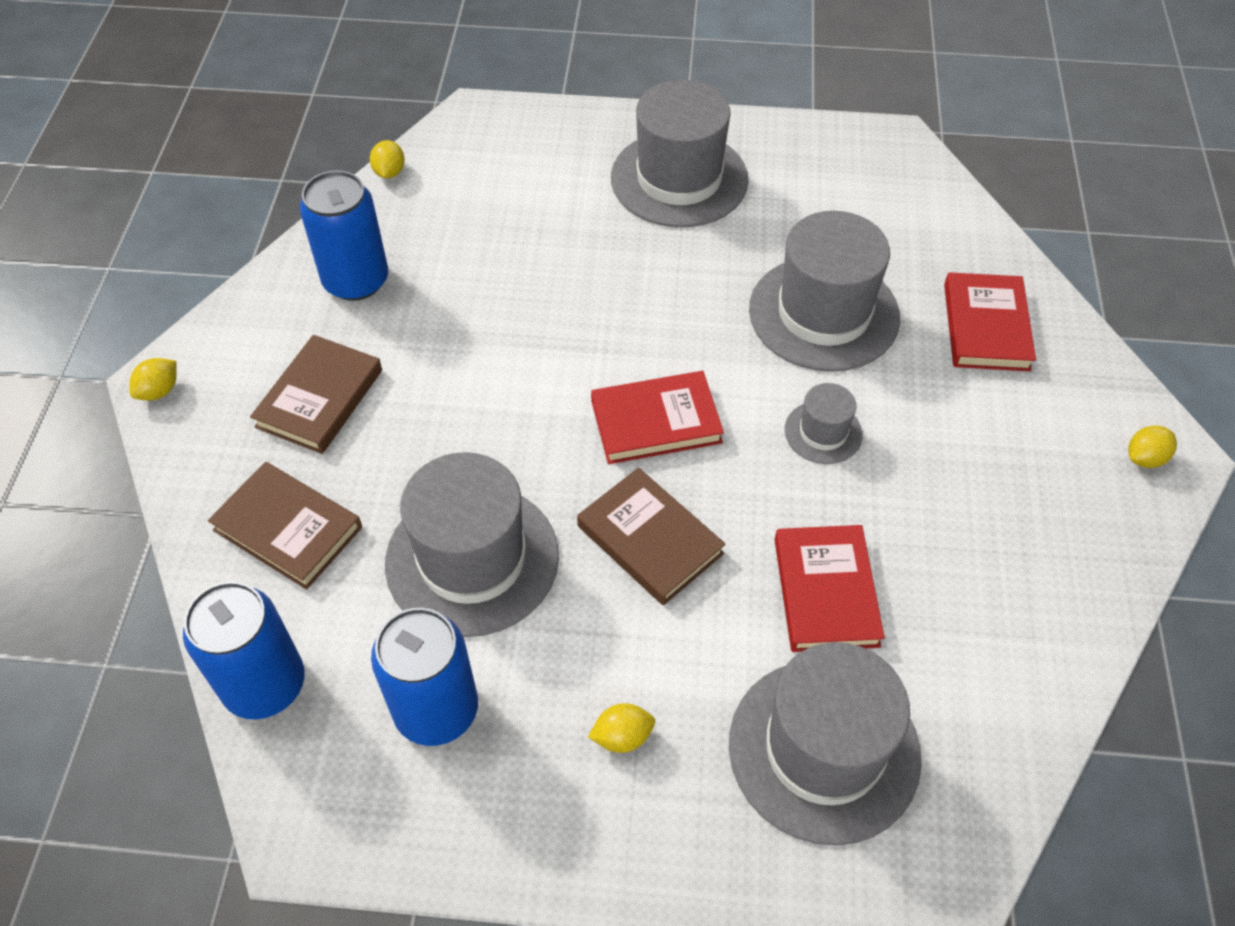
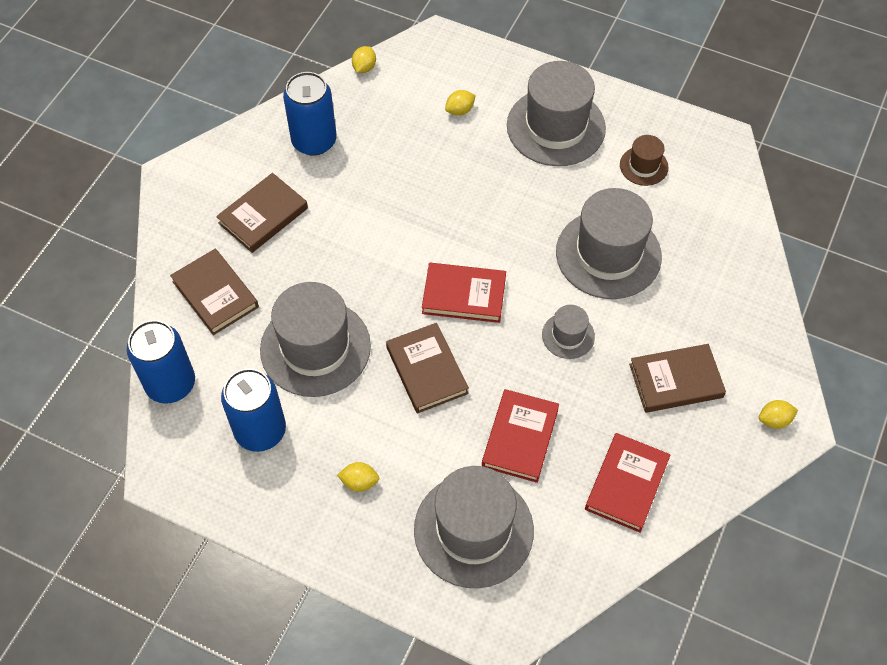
camera: 20 degrees right, 5 degrees up
yellow lemon [129,358,177,400] -> yellow lemon moved to [445,90,475,116]
red book [944,272,1036,371] -> red book moved to [585,433,671,533]
none -> brown hat [620,135,668,186]
none -> brown book [629,344,726,413]

